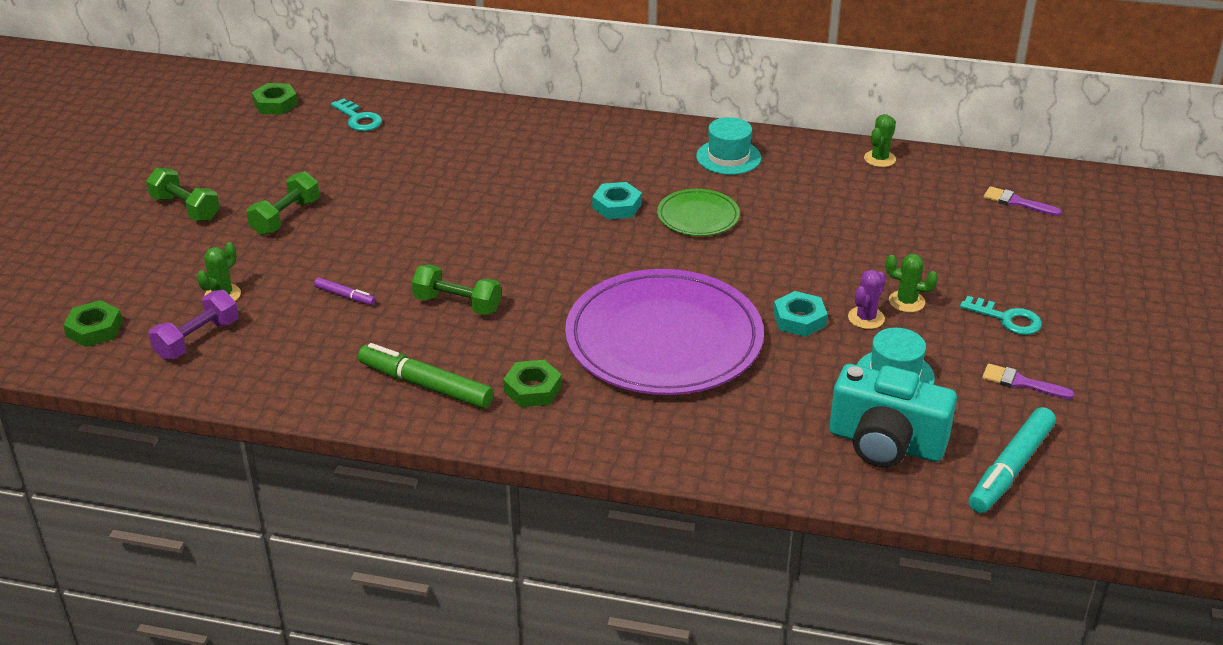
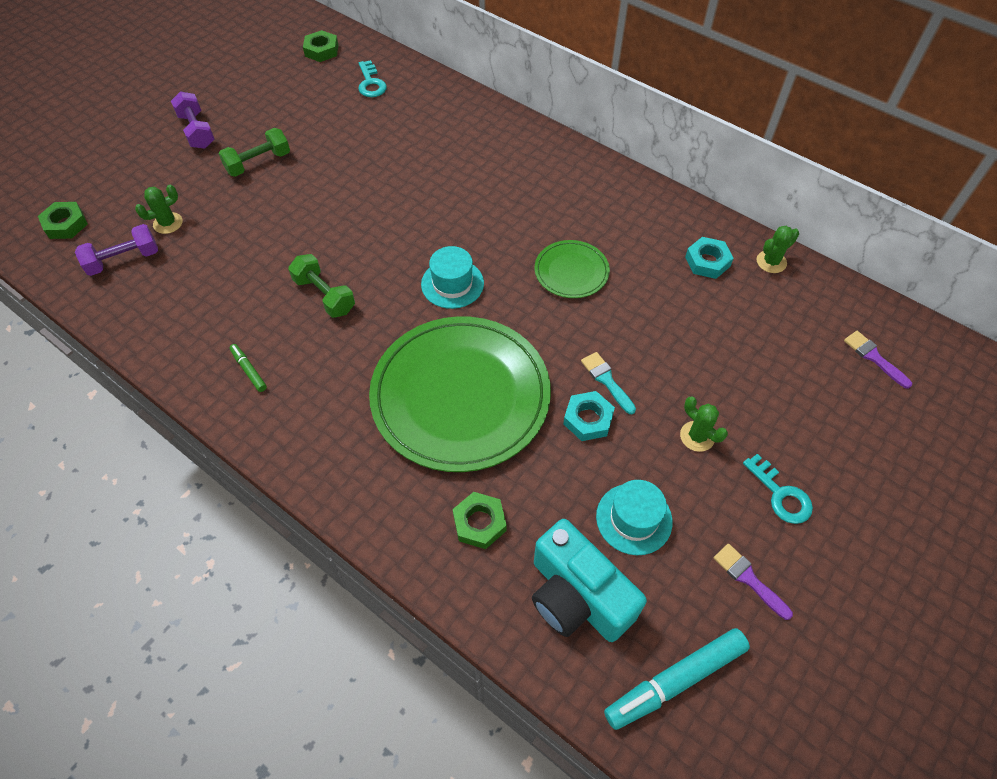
camera: 25 degrees right, 20 degrees up
green dumbbell [146,168,220,221] -> purple dumbbell [171,91,214,149]
purple marker [314,278,376,305] -> none
green marker [358,343,494,409] -> green marker [230,344,267,392], size x0.49
green nut [503,360,562,407] -> green nut moved to [453,492,507,549]
purple plate [565,269,764,395] -> green plate [369,316,551,472]
turquoise nut [592,182,642,219] -> turquoise nut moved to [685,237,734,279]
turquoise hat [696,117,761,175] -> turquoise hat moved to [421,246,484,309]
purple cactus [848,270,886,329] -> none
none -> turquoise brush [581,352,636,414]

